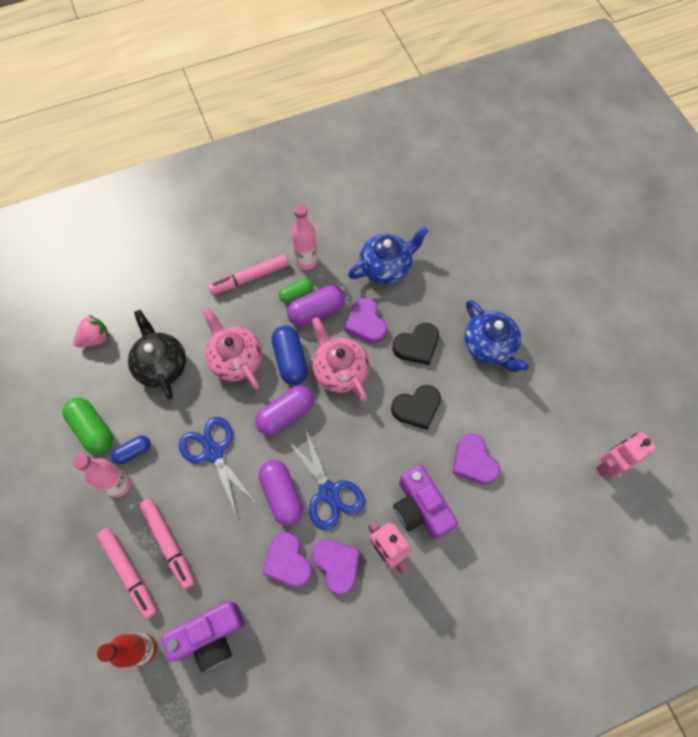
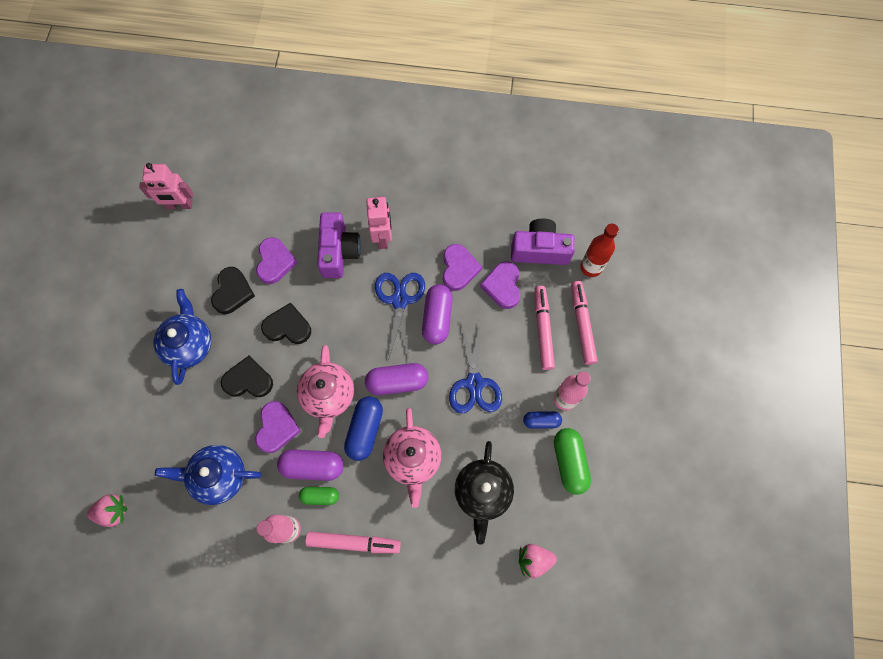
camera: 150 degrees left, 5 degrees up
purple heart [312,539,360,595] -> purple heart moved to [480,261,521,309]
none -> pink strawberry [87,494,127,527]
none -> black heart [211,267,255,314]

